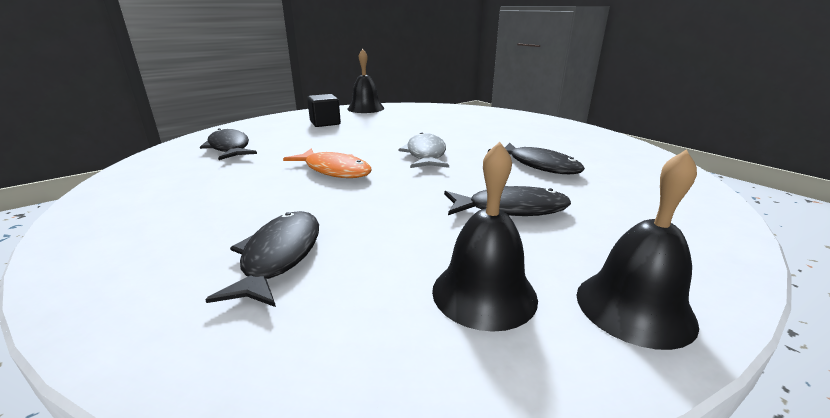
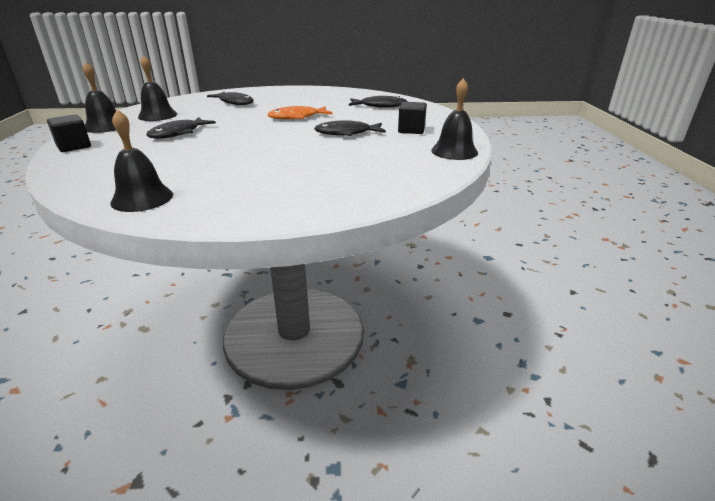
camera: 125 degrees right, 5 degrees up
grey fish [398,132,449,168] -> none
black fish [488,143,585,174] -> black fish moved to [314,120,386,136]
none -> black cube [47,114,91,152]
none -> black bell [110,109,173,212]

